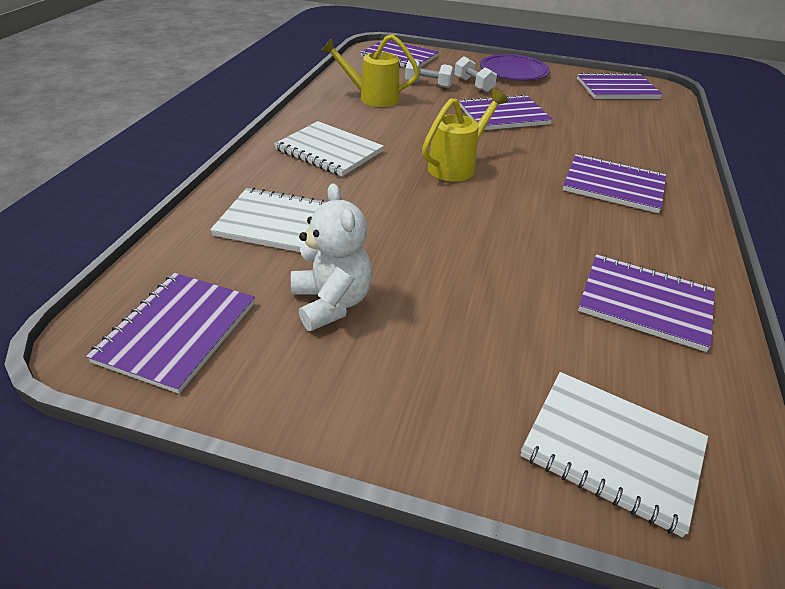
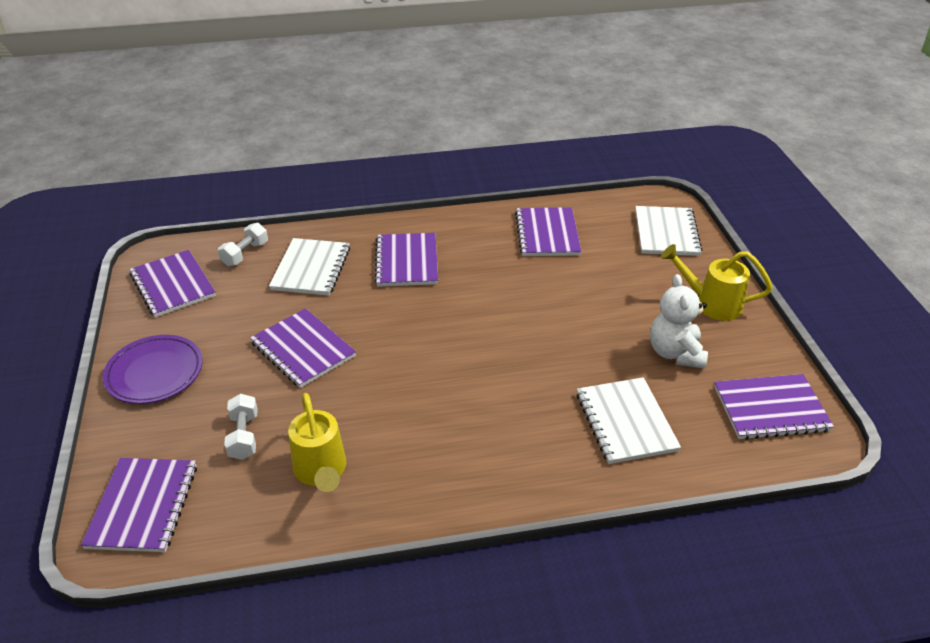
camera: 115 degrees left, 0 degrees up
white notebook [274,121,384,176] -> white notebook moved to [269,238,350,296]
white teddy bear [291,183,373,331] -> white teddy bear turned 45 degrees counterclockwise [650,274,708,369]
yellow watering can [422,89,508,182] -> yellow watering can moved to [661,244,772,321]
white dumbbell [454,56,497,92] -> white dumbbell moved to [218,223,268,266]

